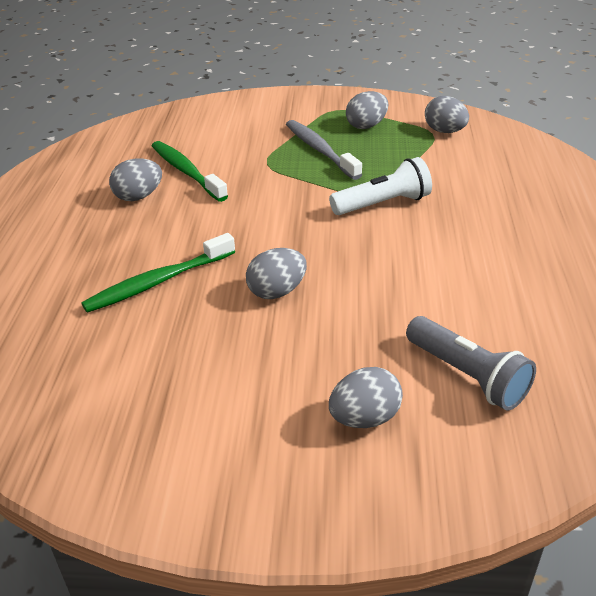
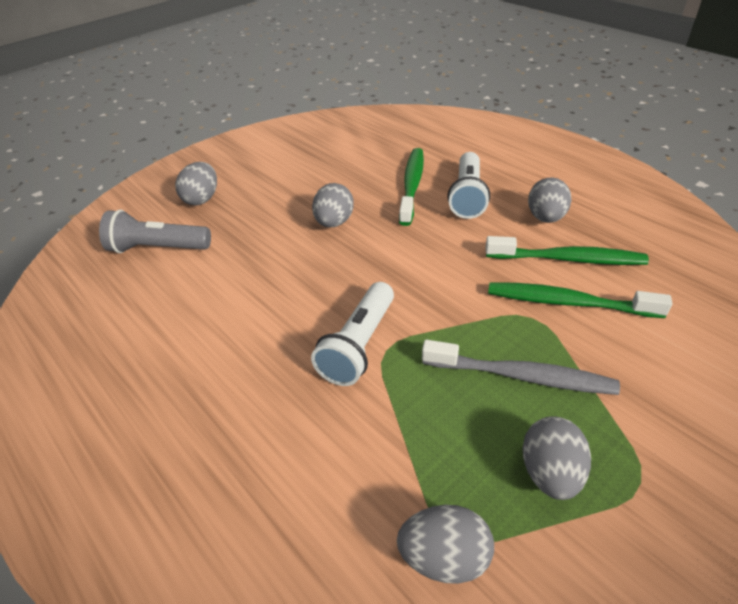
camera: 135 degrees right, 5 degrees up
none -> white flashlight [447,152,490,219]
none -> green toothbrush [488,282,672,318]

